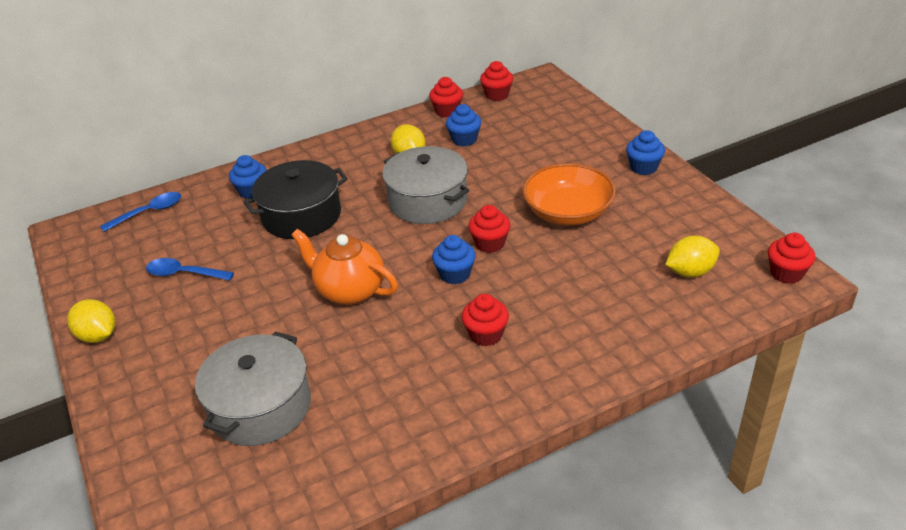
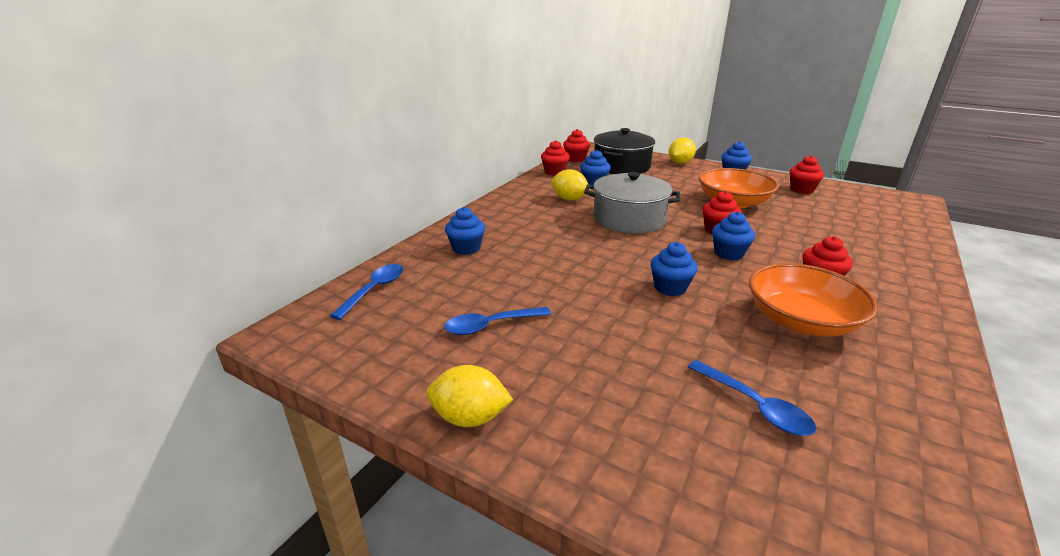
camera: 35 degrees left, 10 degrees down
grey pot [195,332,311,446] -> blue spoon [688,360,816,436]
black pot [244,160,348,239] -> black pot moved to [594,128,655,174]
orange teapot [291,229,398,305] -> blue cupcake [651,242,698,296]
yellow lemon [665,236,720,277] -> yellow lemon moved to [669,137,696,164]
red cupcake [768,233,815,284] -> red cupcake moved to [790,156,824,194]
none -> orange bowl [749,263,878,337]

